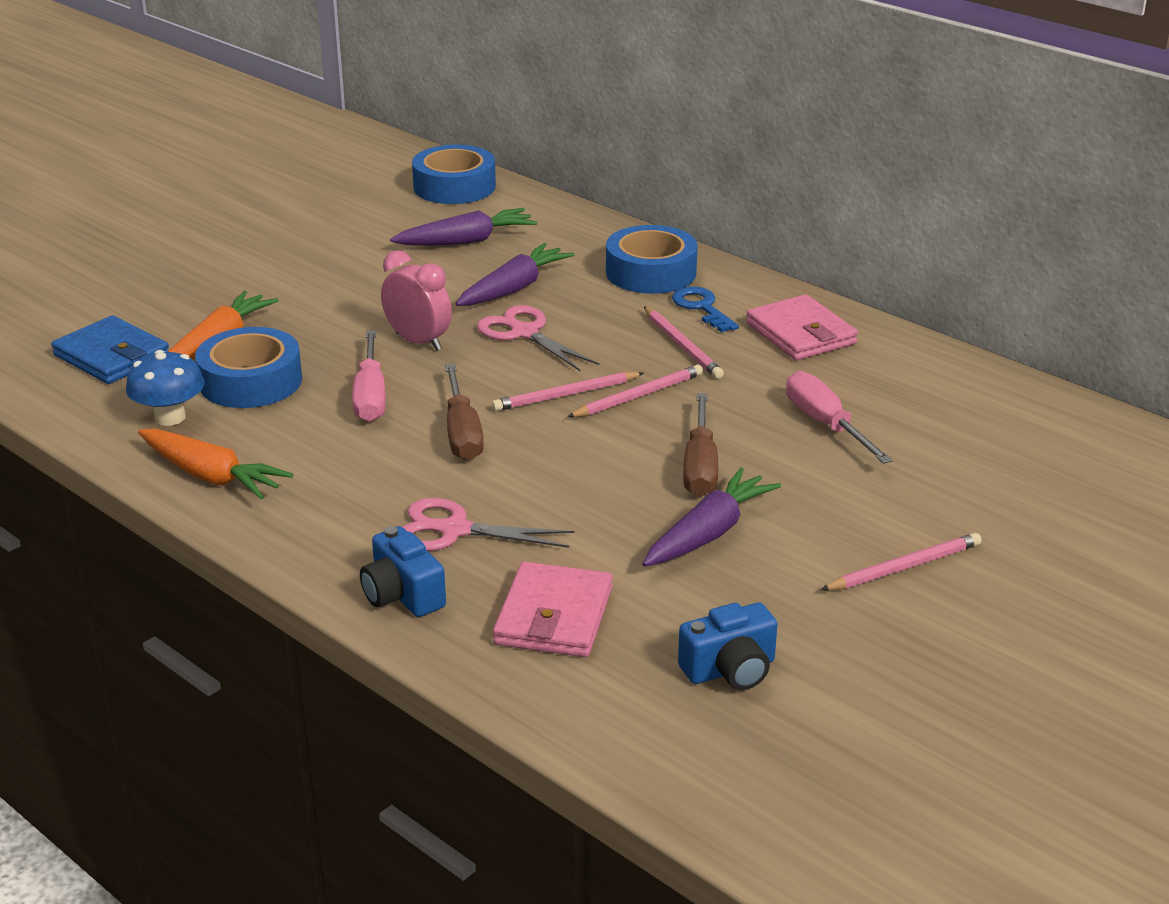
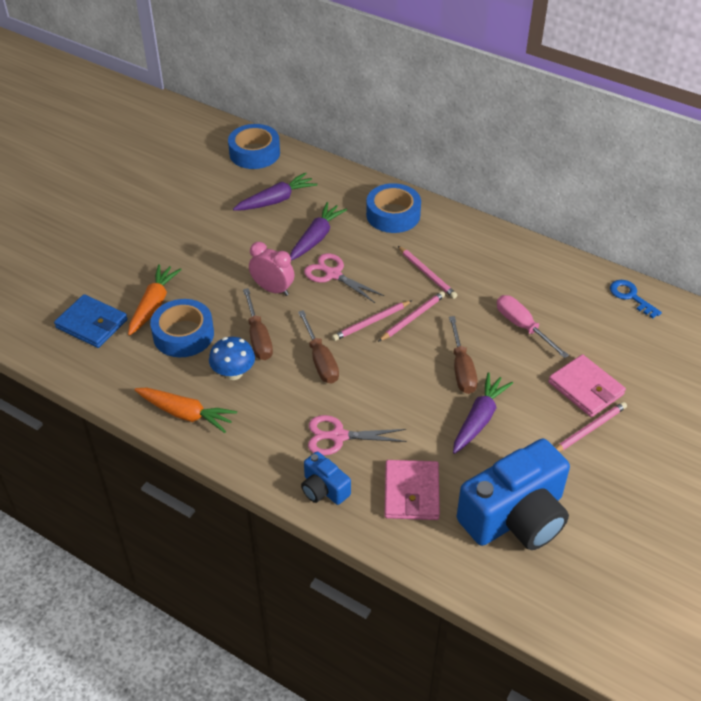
camera: 10 degrees left, 15 degrees up
blue mushroom [126,350,205,426] -> blue mushroom moved to [209,337,255,380]
pink screwdriver [352,330,386,422] -> brown screwdriver [243,288,273,360]
blue key [672,286,739,332] -> blue key moved to [610,280,662,318]
blue camera [678,603,778,690] -> blue camera [457,438,570,550], size x2.11
pink wallet [746,294,858,360] -> pink wallet moved to [548,354,626,417]

